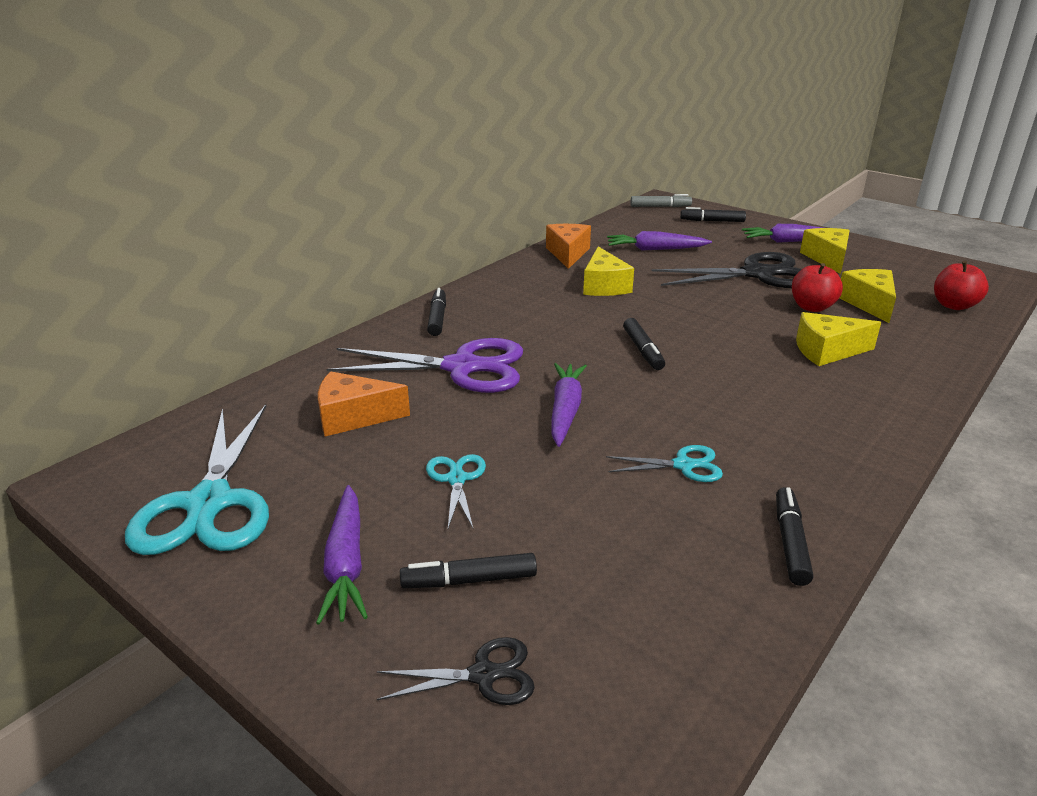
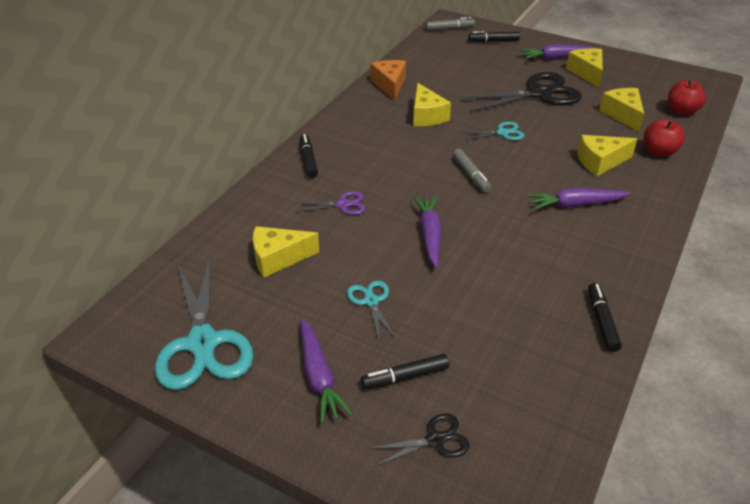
camera: 10 degrees left, 10 degrees up
orange cheese [318,371,410,437] -> yellow cheese [253,226,319,278]
purple scissors [327,338,523,393] -> purple scissors [295,191,365,215], size x0.48
turquoise scissors [606,445,723,482] -> turquoise scissors moved to [461,122,524,140]
purple carrot [607,231,712,250] -> purple carrot moved to [527,188,631,210]
black marker [623,318,665,370] -> grey marker [453,149,492,193]
red apple [792,263,843,312] -> red apple moved to [644,119,685,157]

